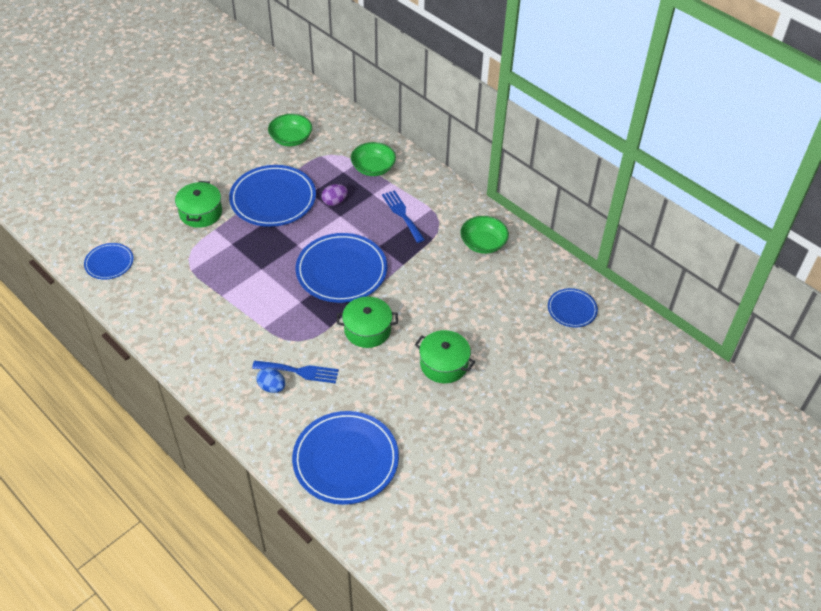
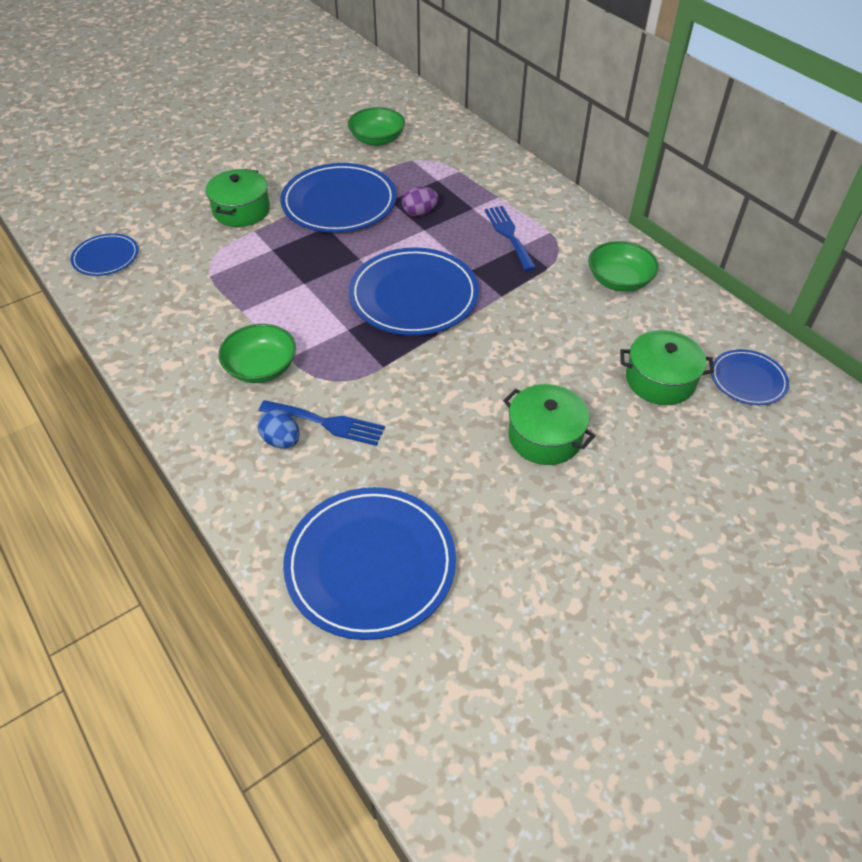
camera: 10 degrees right, 0 degrees up
green pot [337,296,398,348] -> green pot moved to [620,330,714,405]
green bowl [351,142,396,176] -> green bowl moved to [218,324,296,383]

